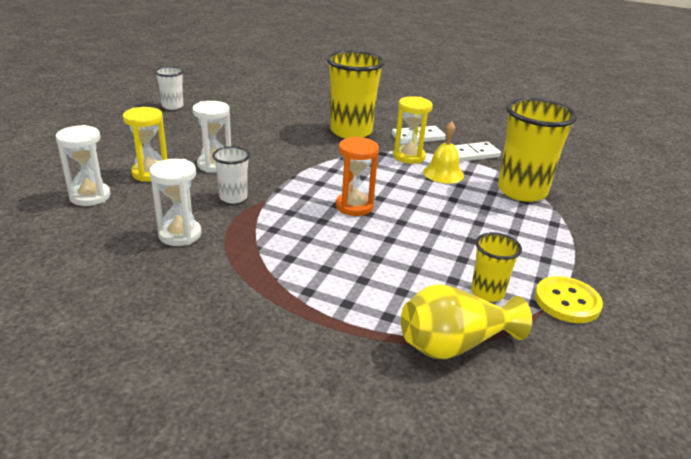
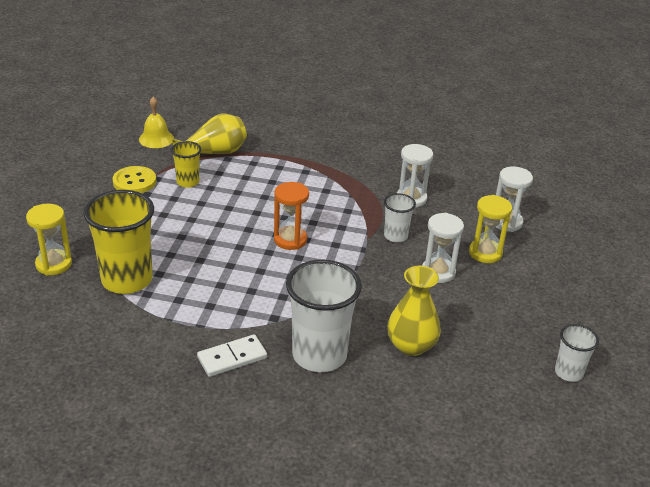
camera: 170 degrees right, 5 degrees up
yellow cup [326,50,385,138] -> white cup [286,260,362,372]
yellow hourglass [393,96,433,164] -> yellow hourglass moved to [26,204,72,275]
yellow bell [423,121,464,184] -> yellow bell moved to [139,97,174,148]
white domino [454,142,501,162] -> none
none -> yellow vase [387,266,441,356]

